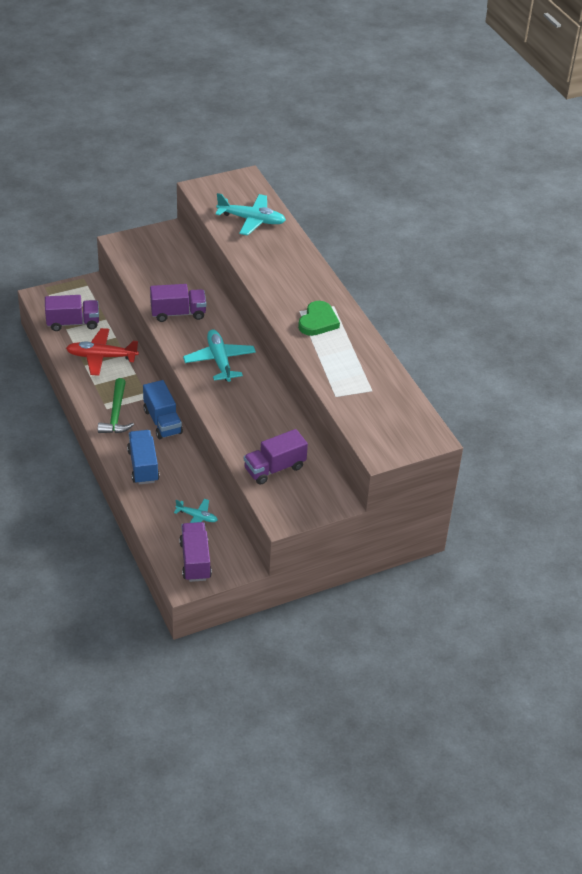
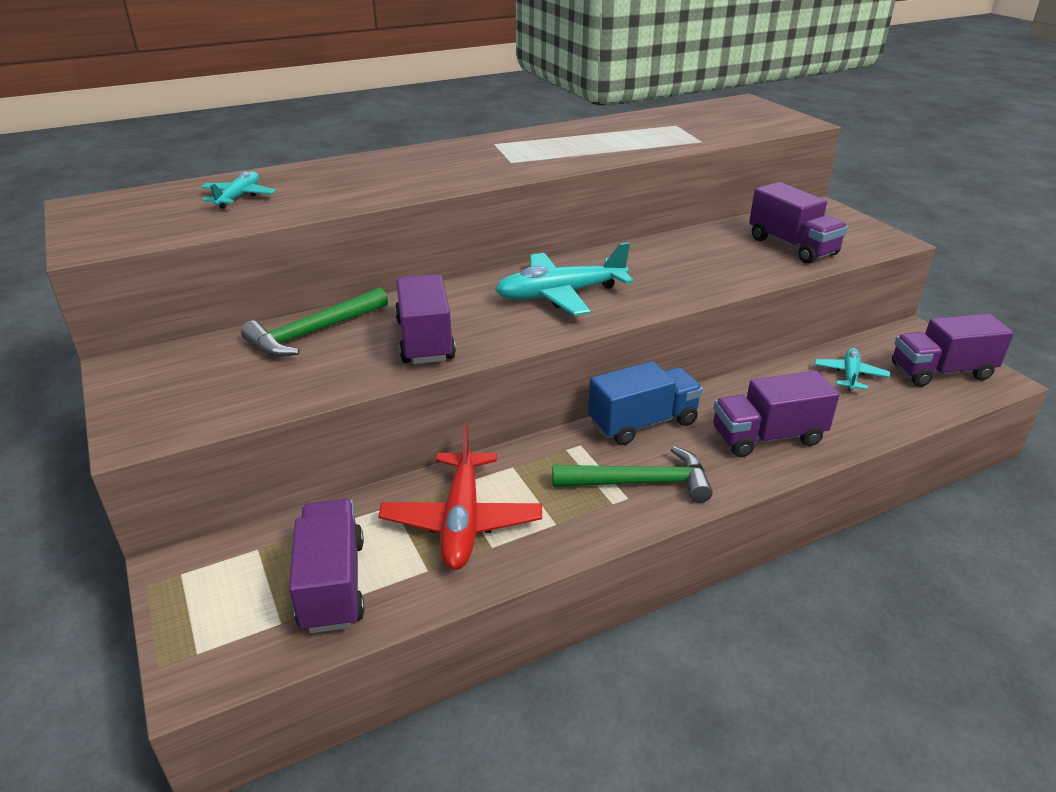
camera: 90 degrees left, 10 degrees down
blue truck [127,430,160,485] -> purple truck [713,371,839,457]
turquoise plane [215,193,286,236] -> turquoise plane [201,171,276,209], size x0.56
green heart [298,301,340,336] -> none
none -> green hammer [241,287,388,357]

